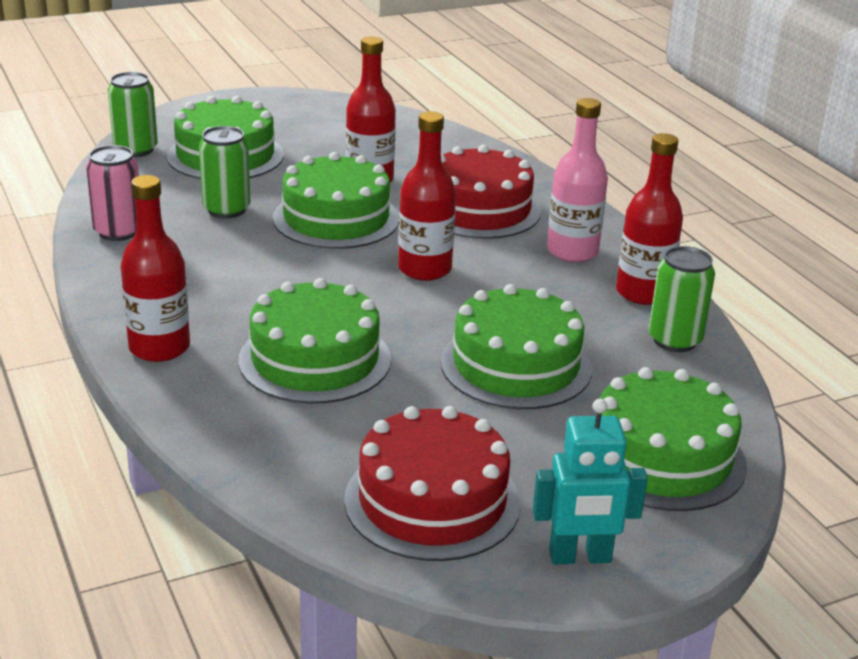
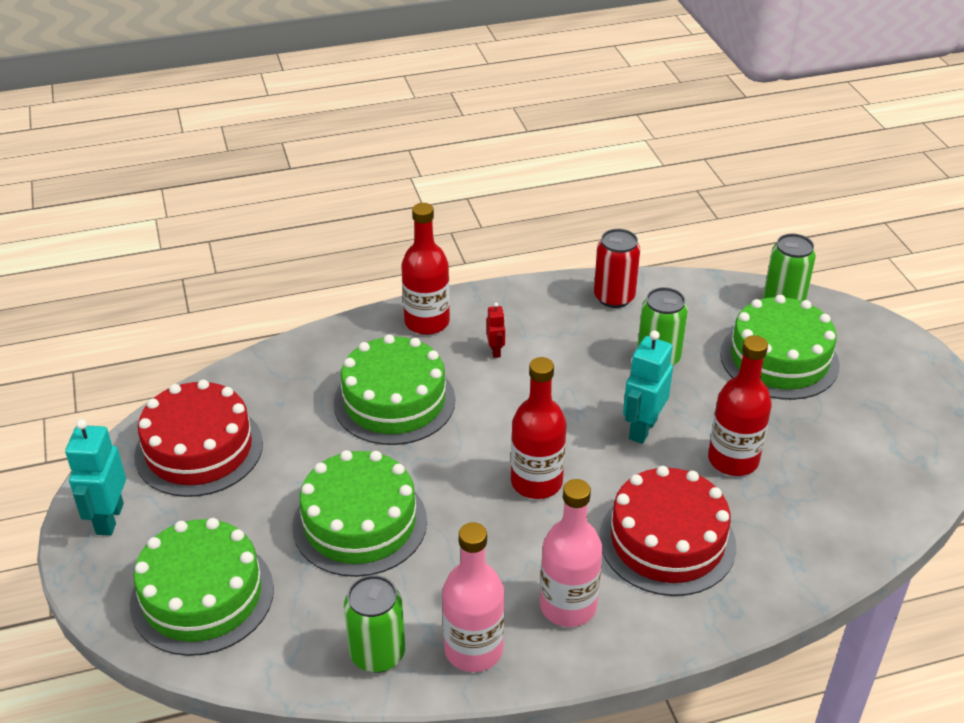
camera: 100 degrees right, 10 degrees up
pink can [86,145,139,241] -> red can [594,229,640,308]
green cake [273,152,399,249] -> turquoise robot [623,330,673,444]
red bottle [616,133,683,305] -> pink bottle [442,522,505,672]
none -> red robot [486,302,505,358]

